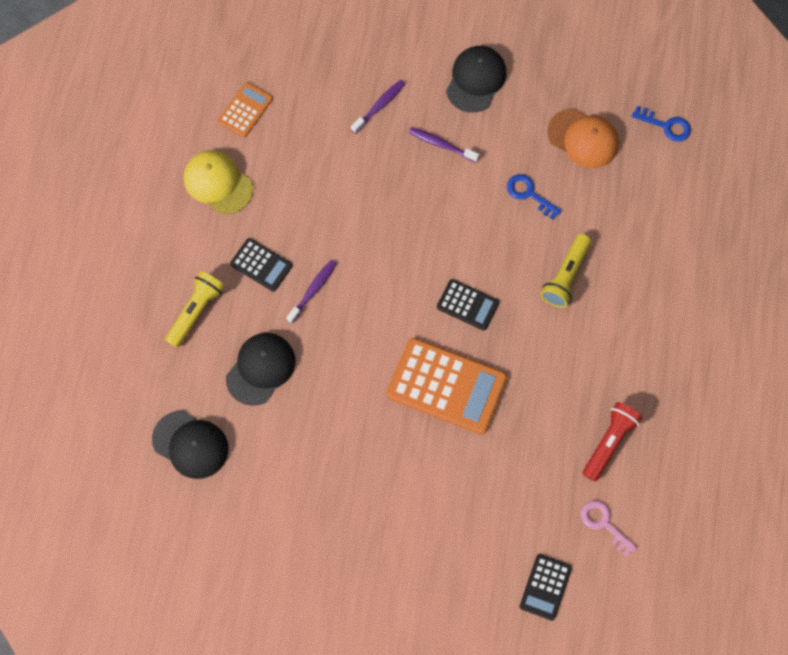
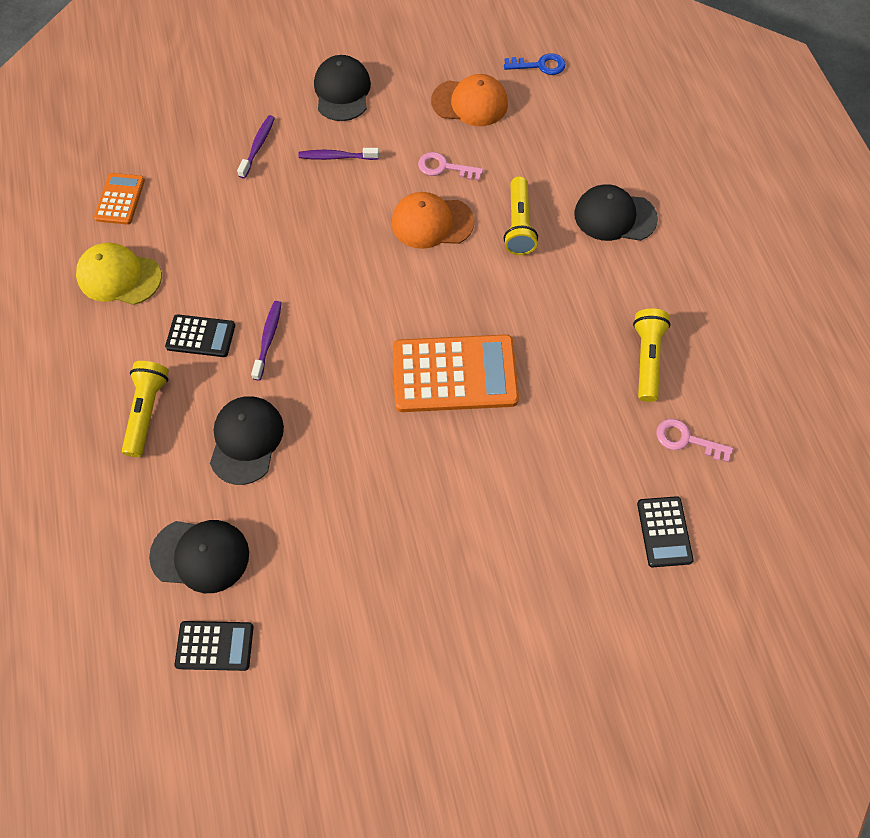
camera: 25 degrees left, 5 degrees down
black calculator [437,279,499,330] -> black calculator moved to [175,621,254,671]
blue key [507,174,562,220] -> pink key [418,152,483,181]
red flashlight [583,402,642,482] -> yellow flashlight [633,309,670,402]
none -> orange cap [392,192,475,249]
none -> black cap [574,184,658,241]

